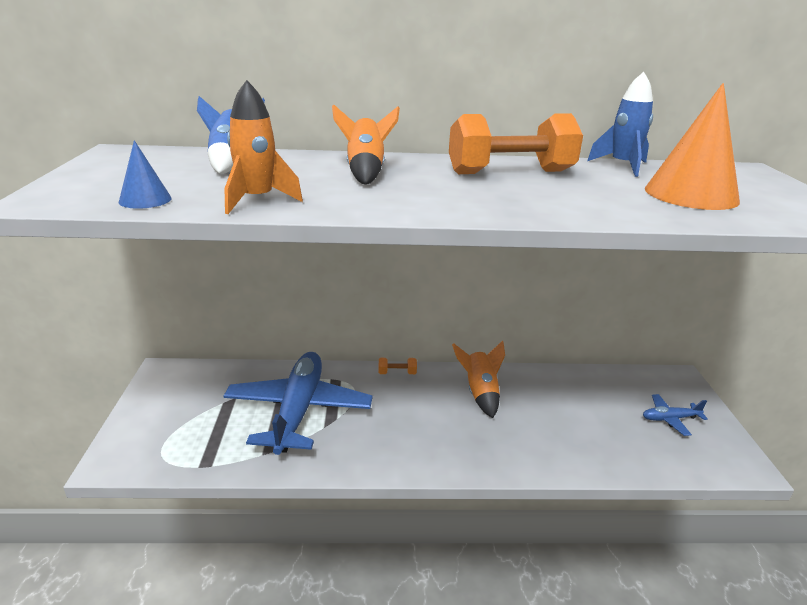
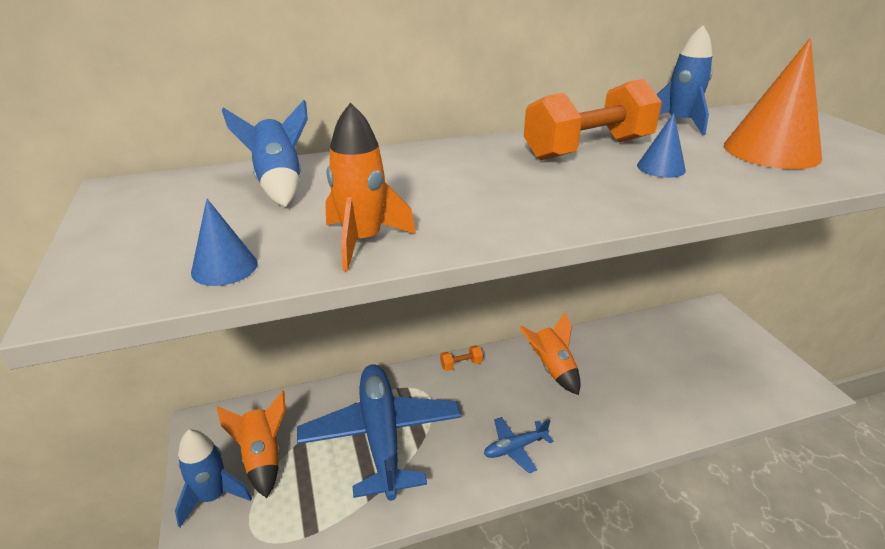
camera: 15 degrees left, 5 degrees up
orange rocket [332,104,400,184] -> orange rocket moved to [217,391,285,498]
blue plane [643,394,708,436] -> blue plane moved to [484,417,554,473]
none -> blue rocket [175,430,252,527]
none -> blue cone [637,113,686,178]

